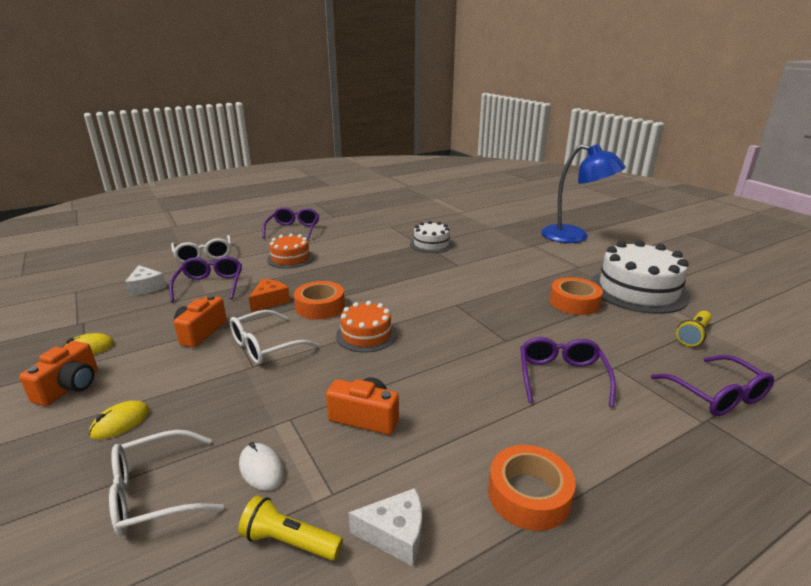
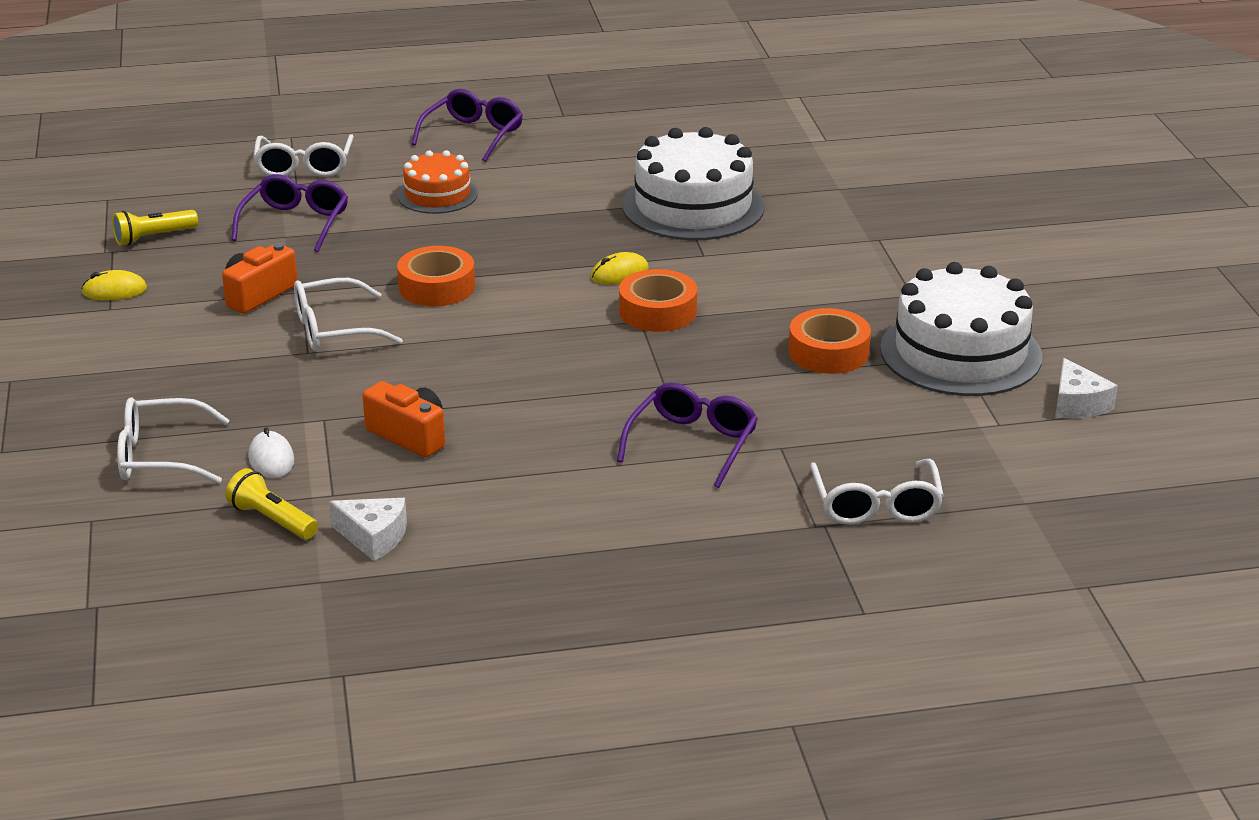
camera: 20 degrees right, 5 degrees up
orange camera [19,341,98,406] -> none
yellow mouse [89,401,150,440] -> yellow mouse moved to [591,252,649,284]
white cheese [125,265,166,296] -> white cheese moved to [1055,358,1118,419]
orange cheese [249,279,290,312] -> none
orange cake [336,301,397,352] -> none
white cake [410,221,453,253] -> white cake [622,127,765,240], size x1.76
orange tape [488,445,576,531] -> orange tape moved to [619,269,697,332]
blue lamp [541,144,626,243] -> none
purple glasses [651,355,774,416] -> white glasses [810,459,944,525]
yellow flashlight [676,311,712,346] -> yellow flashlight moved to [112,210,198,246]

